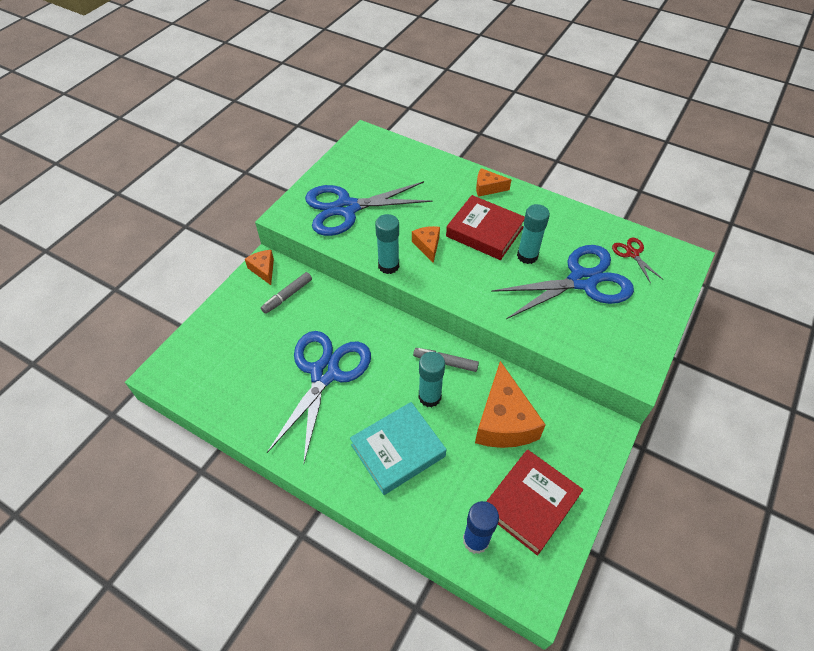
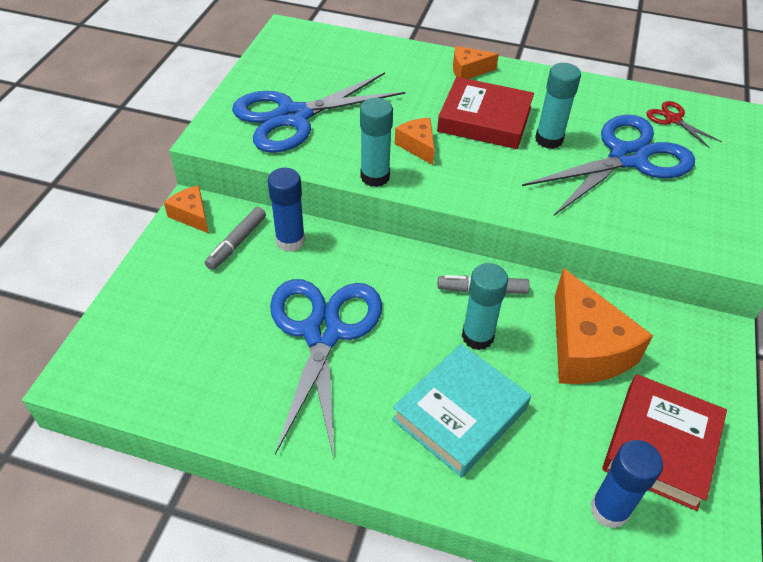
camera: 15 degrees left, 5 degrees down
none -> blue glue stick [268,168,305,252]

